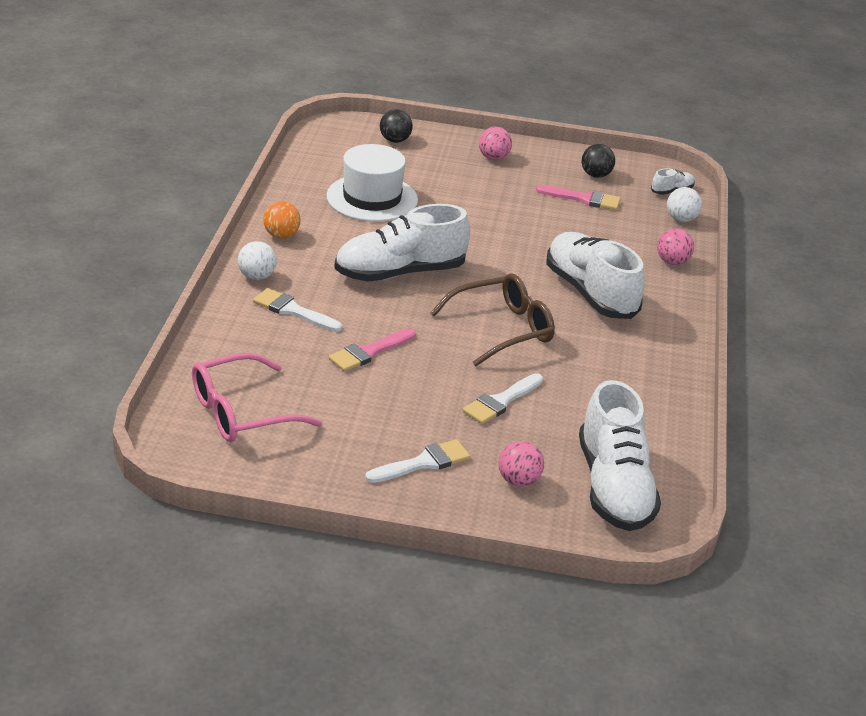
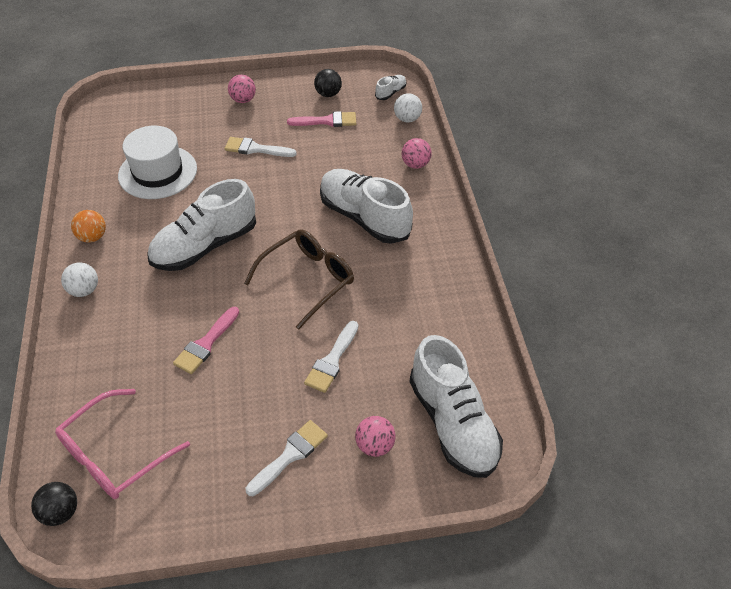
camera: 15 degrees left, 15 degrees up
white brush [253,288,342,332] -> white brush moved to [225,137,297,157]
black ball [380,109,413,143] -> black ball moved to [31,482,77,526]

